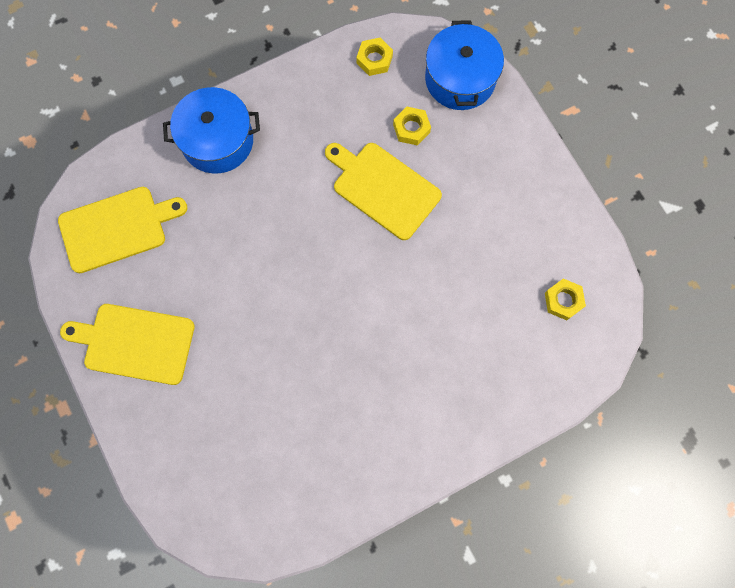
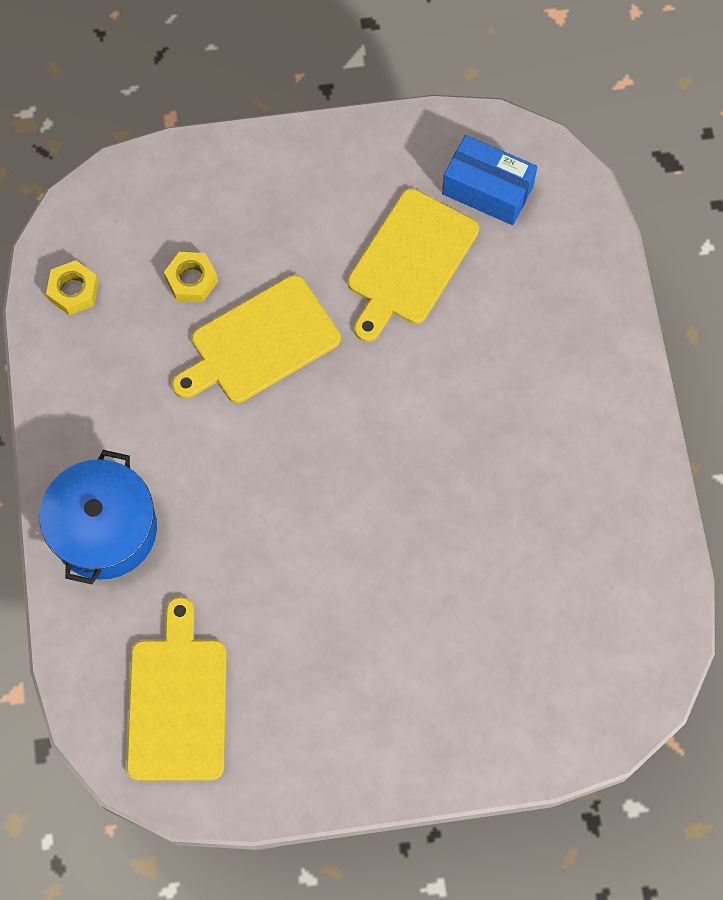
camera: 70 degrees left, 5 degrees down
yellow cutting board [60,304,195,385] -> yellow cutting board moved to [348,188,479,342]
blue pot [425,20,504,110] -> none
yellow nut [545,279,586,320] -> blue box [442,135,537,225]

